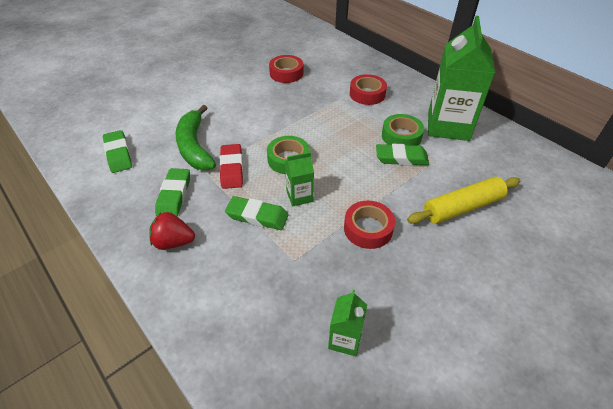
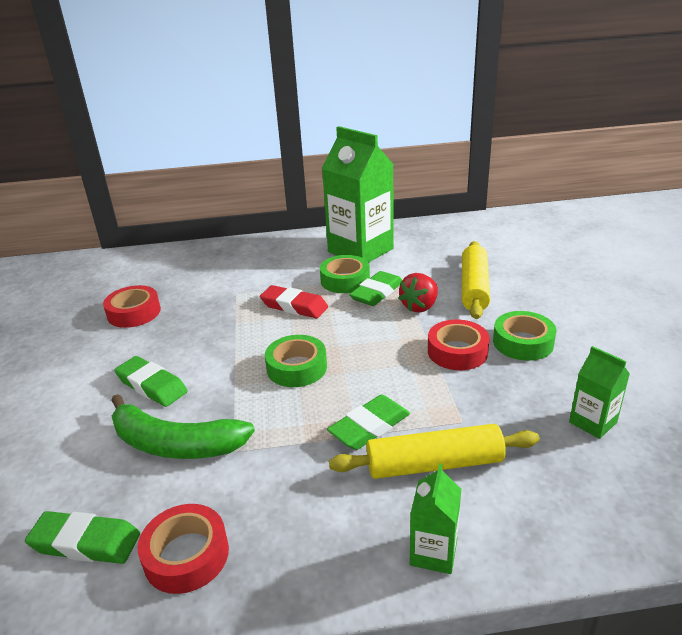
camera: 55 degrees left, 15 degrees down
red strawberry [149,212,195,250] -> red strawberry moved to [398,273,438,313]
green eraser [155,168,190,216] -> green eraser moved to [114,356,188,407]
red eraser [219,144,243,189] -> red eraser moved to [260,285,328,318]
green carton [285,152,314,206] -> green carton moved to [410,463,461,574]
red tape [350,74,387,105] -> red tape moved to [138,504,229,594]
none -> yellow rolling pin [329,424,540,479]
none -> green tape [493,311,556,361]

